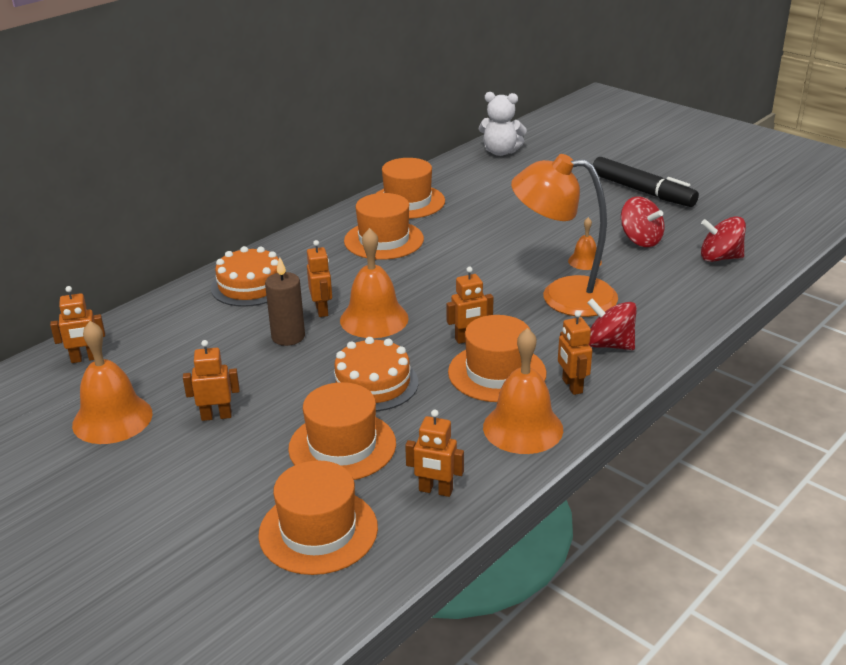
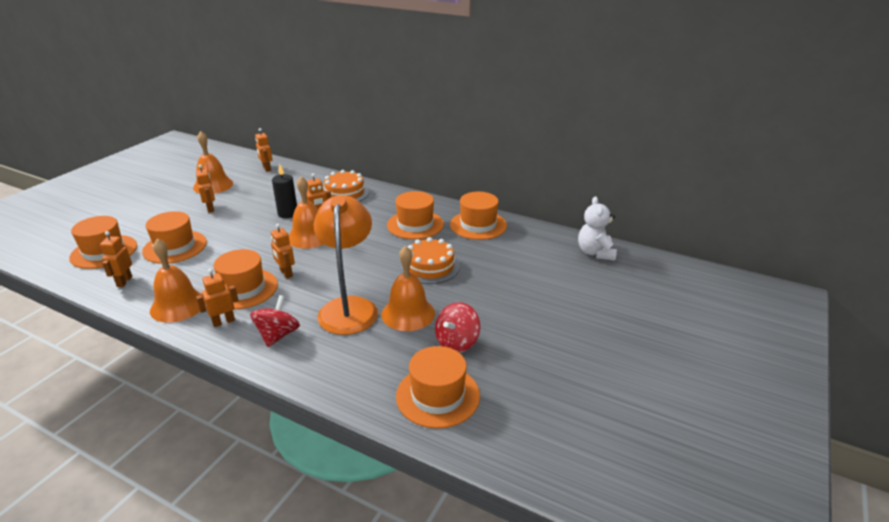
camera: 75 degrees right, 0 degrees up
brown candle [265,257,305,346] -> black candle [272,164,297,218]
orange cake [328,337,418,412] -> orange cake moved to [401,237,460,284]
orange bell [568,217,602,270] -> orange bell [381,246,435,331], size x1.90
black marker [593,157,699,207] -> none
red spinning top [701,216,746,262] -> orange hat [396,346,480,428]

